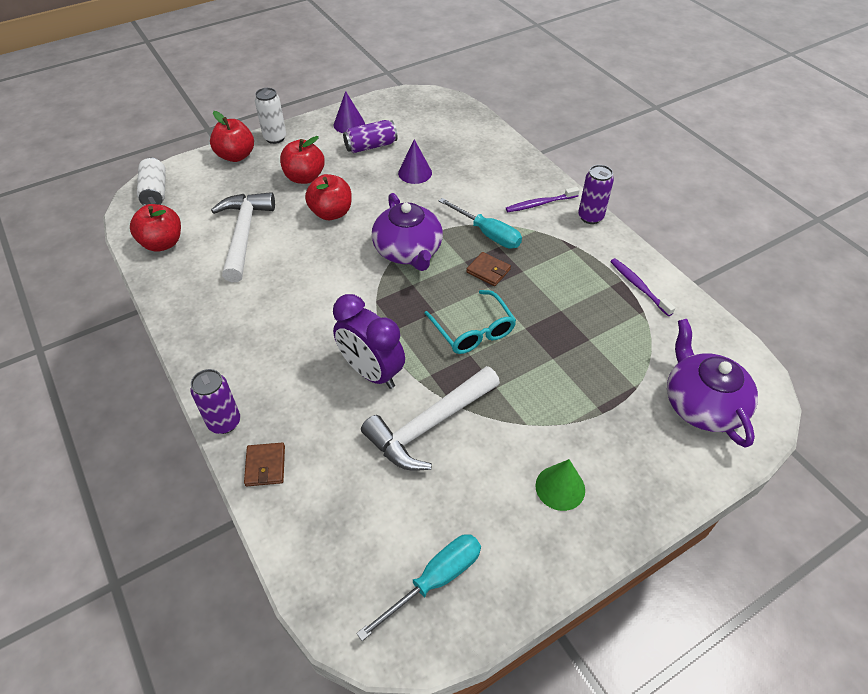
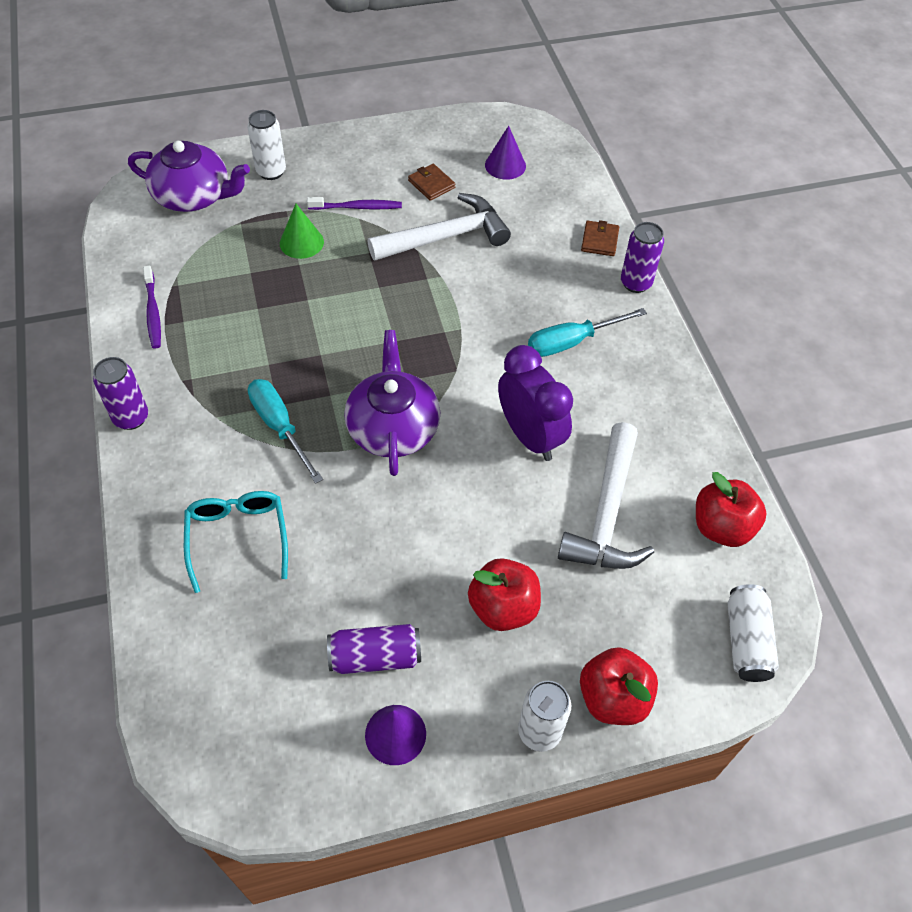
camera: 165 degrees left, 5 degrees up
red apple [305,174,352,220] -> none
purple clock [333,294,405,389] -> purple clock moved to [498,345,573,461]
turquoise screwdriver [356,534,481,641] -> turquoise screwdriver moved to [528,308,647,357]
purple cone [398,139,432,184] -> purple cone moved to [485,126,526,180]
turquoise glasses [424,290,516,354] -> turquoise glasses moved to [184,491,288,593]
brown wallet [466,252,511,286] -> brown wallet moved to [408,164,455,201]
purple toothbrush [506,187,580,212] -> purple toothbrush moved to [307,197,402,210]
green cone [536,459,585,511] -> green cone moved to [280,204,324,259]
purple teapot [667,319,758,448] -> purple teapot turned 75 degrees counterclockwise [128,141,250,212]
none -> white can [247,110,286,180]

